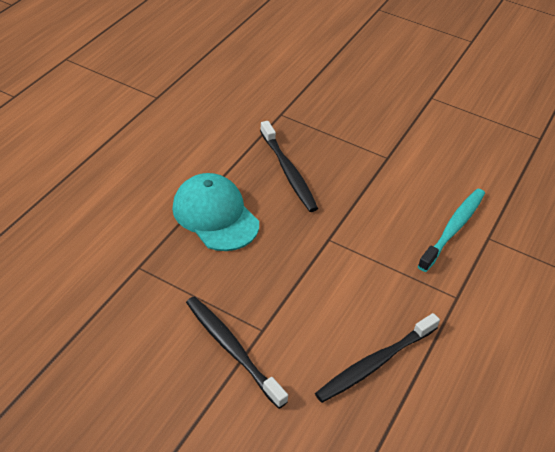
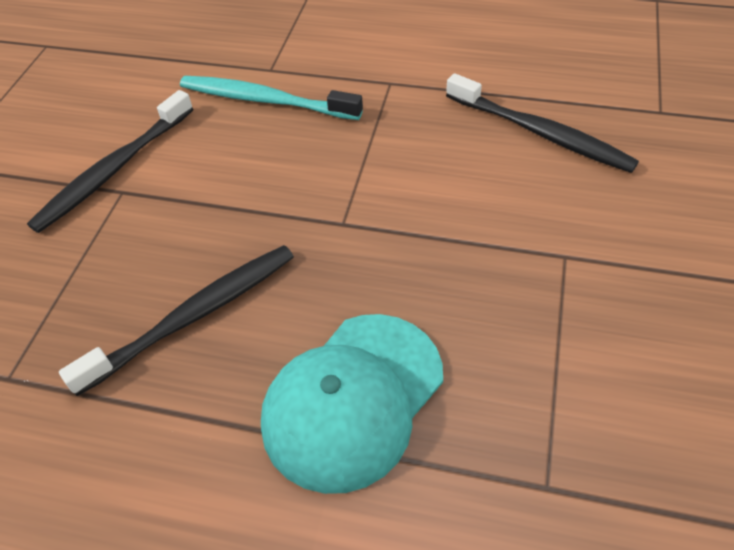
camera: 100 degrees left, 5 degrees up
black toothbrush [186,296,288,409] -> black toothbrush moved to [27,90,193,233]

